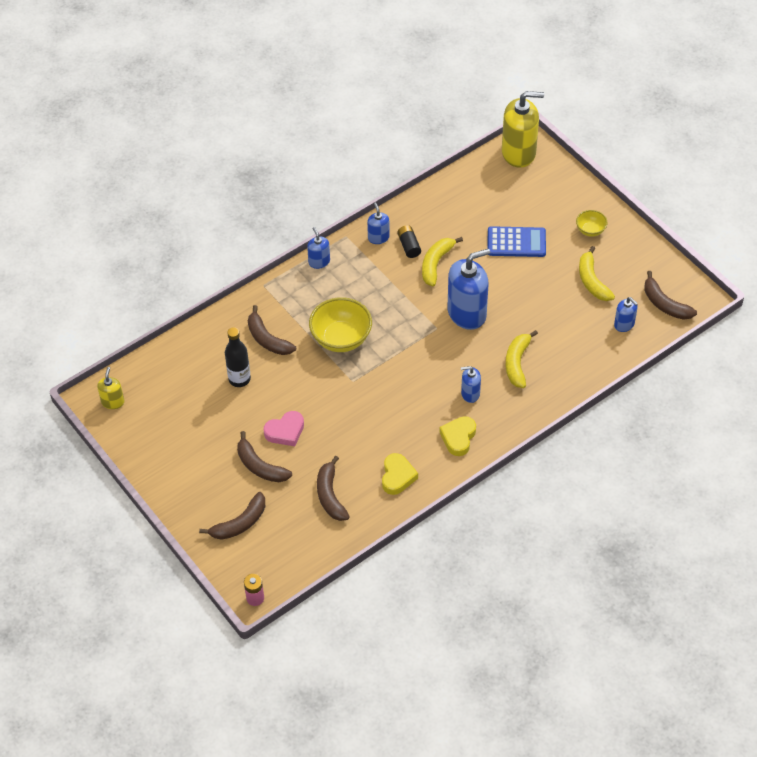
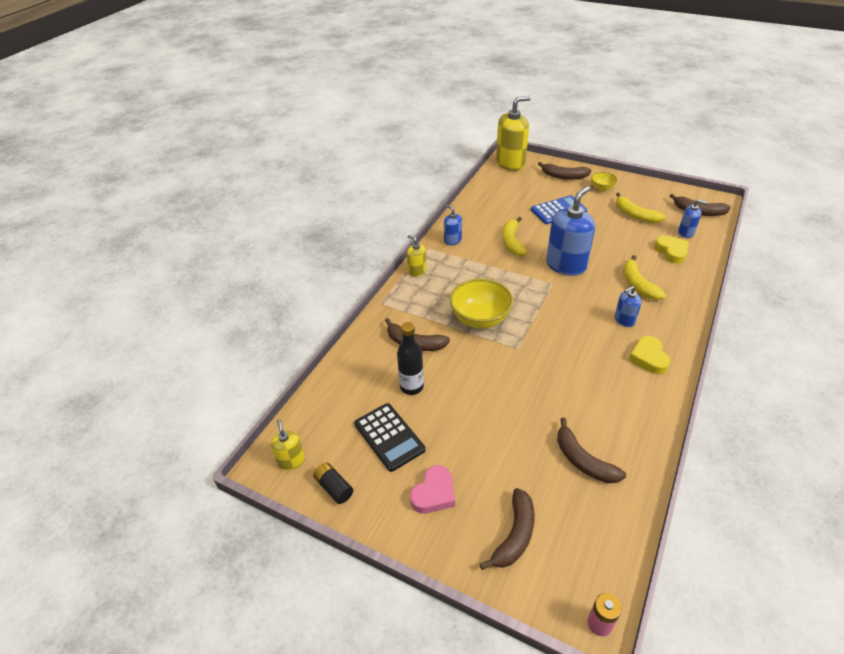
camera: 25 degrees left, 10 degrees down
brown banana [237,431,292,482] -> brown banana moved to [538,162,591,180]
pink heart [263,411,304,446] -> pink heart moved to [410,465,455,514]
blue soap dispenser [307,227,330,269] -> yellow soap dispenser [407,235,427,277]
yellow heart [382,453,418,495] -> yellow heart moved to [655,235,689,264]
black battery [397,225,421,258] -> black battery moved to [313,462,353,504]
none -> black calculator [354,403,426,472]

